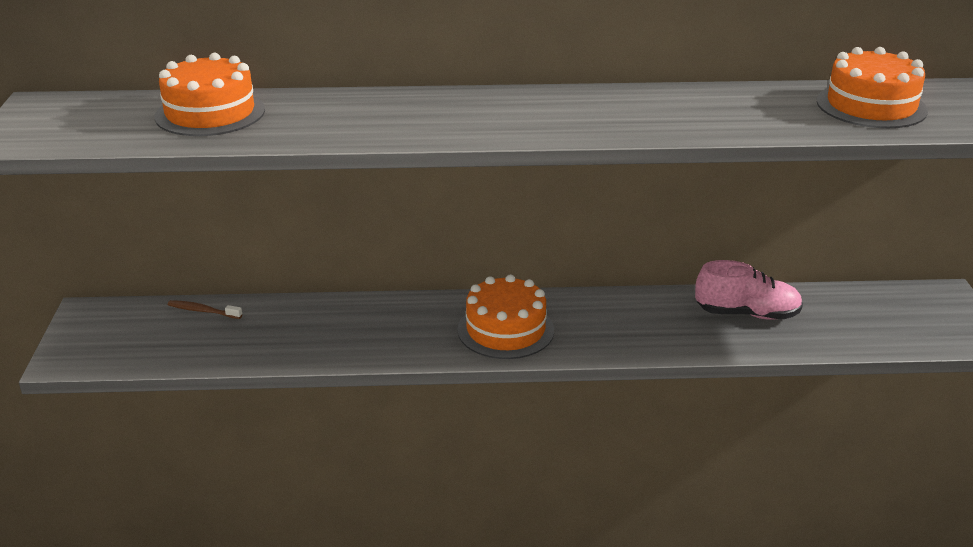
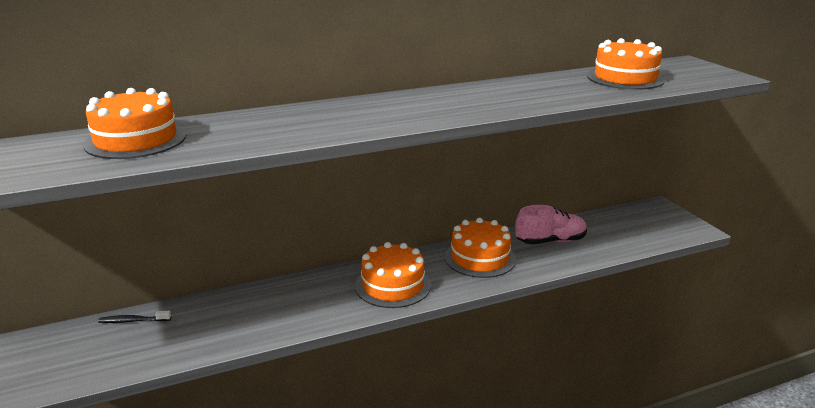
camera: 20 degrees left, 5 degrees down
brown toothbrush [168,300,242,319] -> black toothbrush [98,311,171,323]
none -> orange cake [445,218,516,278]

